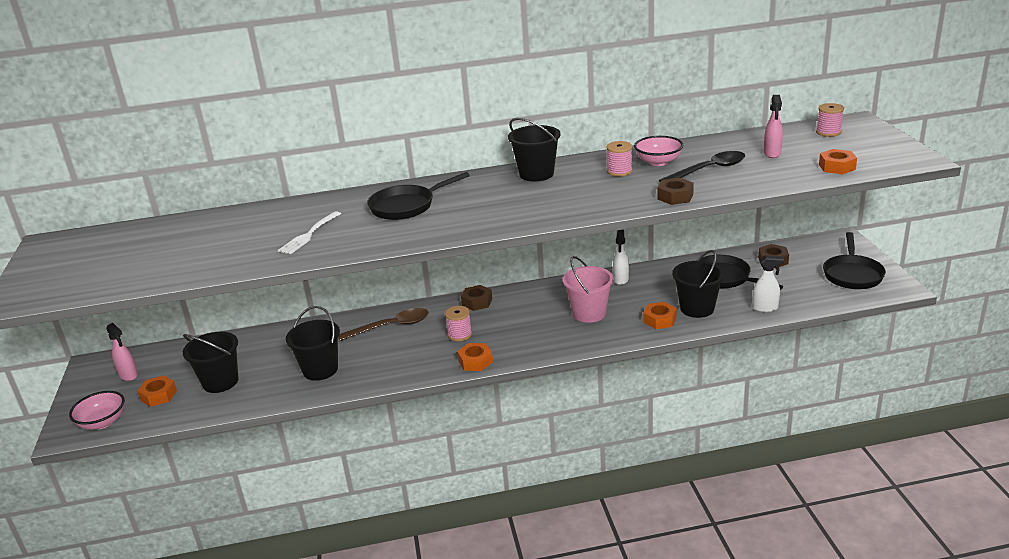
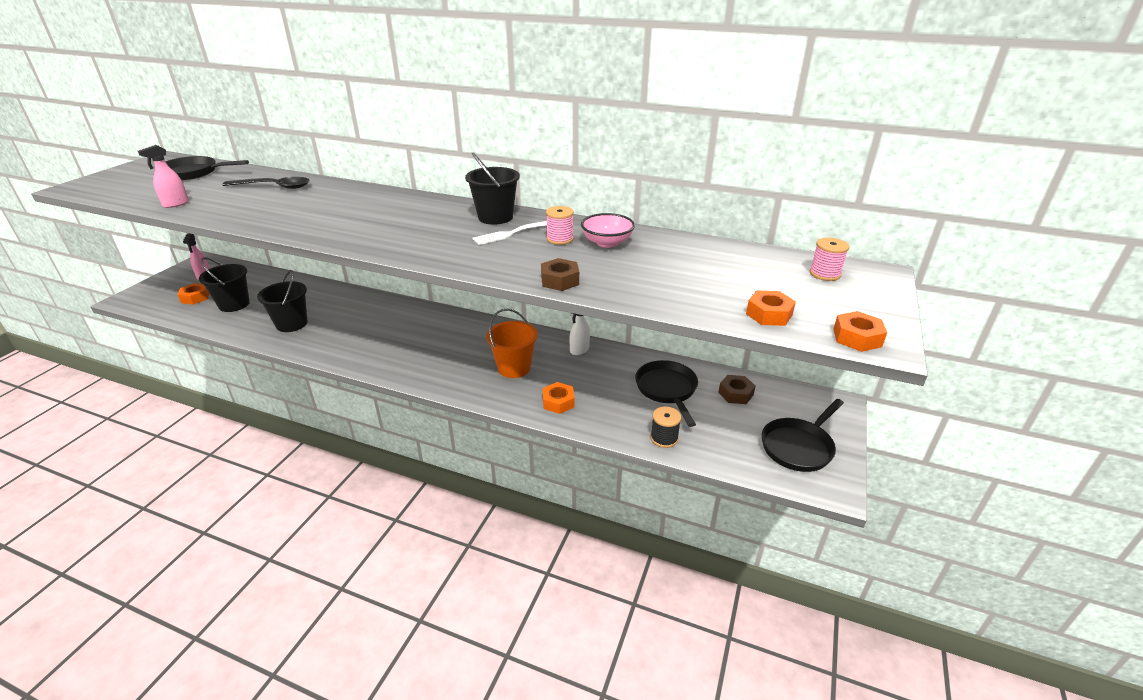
camera: 30 degrees right, 5 degrees up
pink bowl [69,391,125,430] -> none
white fork [278,212,341,254] -> white fork moved to [472,221,547,245]
brown spoon [338,308,429,341] -> none
black pan [367,172,470,220] -> black pan moved to [165,156,249,180]
pink spool [445,306,472,341] -> none
orange nut [457,343,493,371] -> orange nut moved to [833,311,887,352]
brown nut [461,285,492,311] -> none
pink bucket [563,256,614,323] -> orange bucket [486,308,538,378]
black spoon [659,151,745,182] -> black spoon moved to [223,177,310,189]
black bucket [672,250,725,318] -> none
white spray bottle [753,255,784,312] -> black spool [650,407,681,448]
pink spray bottle [764,95,783,158] -> pink spray bottle moved to [138,145,189,208]

